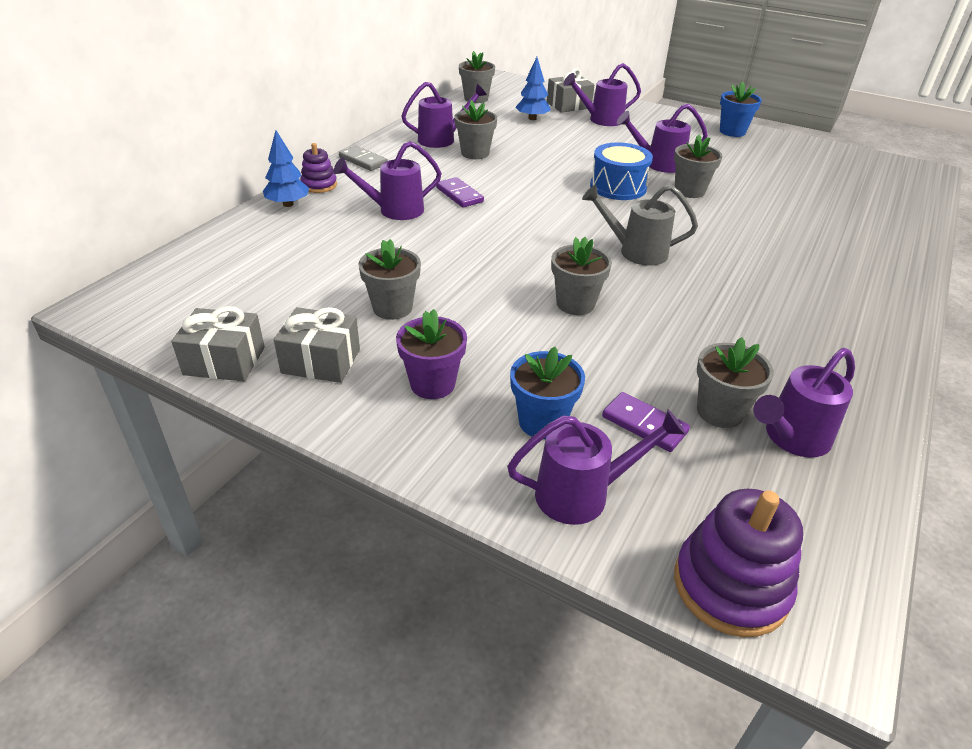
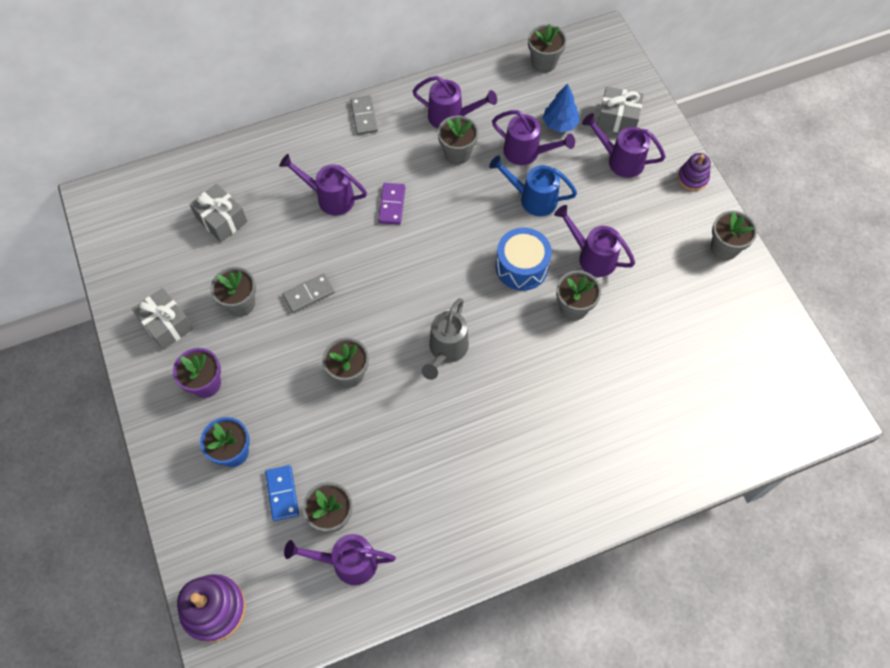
camera: 40 degrees right, 25 degrees up
grey gift [171,306,265,381] -> grey gift moved to [189,184,247,242]
blue tree [263,130,309,207] -> none
purple stacking toy [300,143,337,193] -> purple stacking toy moved to [678,153,711,191]
purple watering can [507,409,686,525] -> purple watering can moved to [492,110,575,165]
grey watering can [582,185,698,266] -> grey watering can turned 120 degrees counterclockwise [422,298,469,380]
purple domino [602,392,690,452] -> blue domino [265,465,299,521]
blue flower pot [720,82,762,137] -> grey flower pot [711,211,757,260]
none -> grey domino [282,273,335,313]
none -> blue watering can [489,155,577,216]

